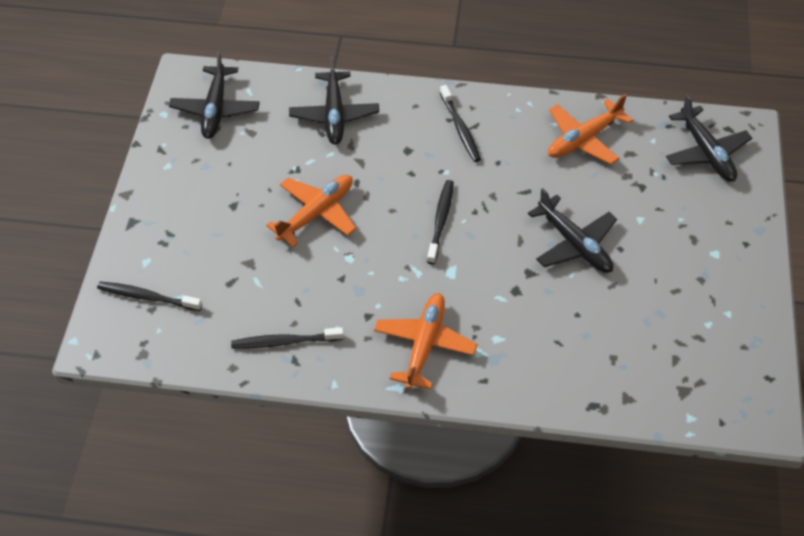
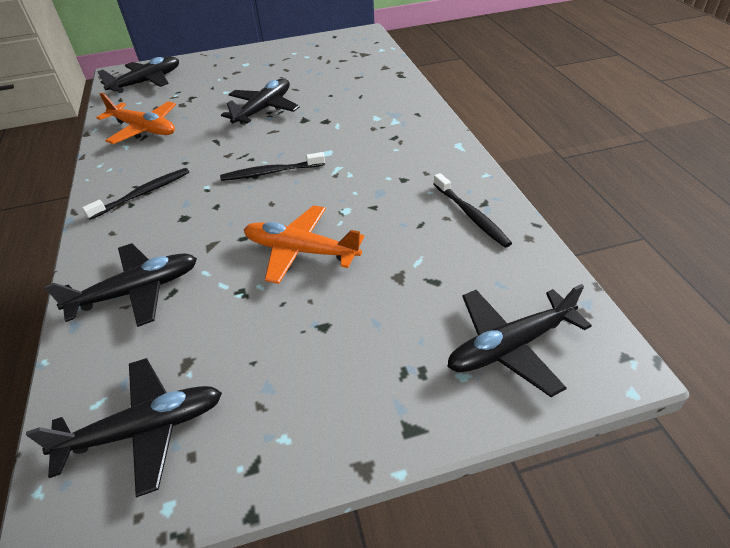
camera: 110 degrees left, 10 degrees down
black toothbrush [97,282,202,311] -> black plane [447,284,592,397]
orange plane [374,293,477,390] -> none

